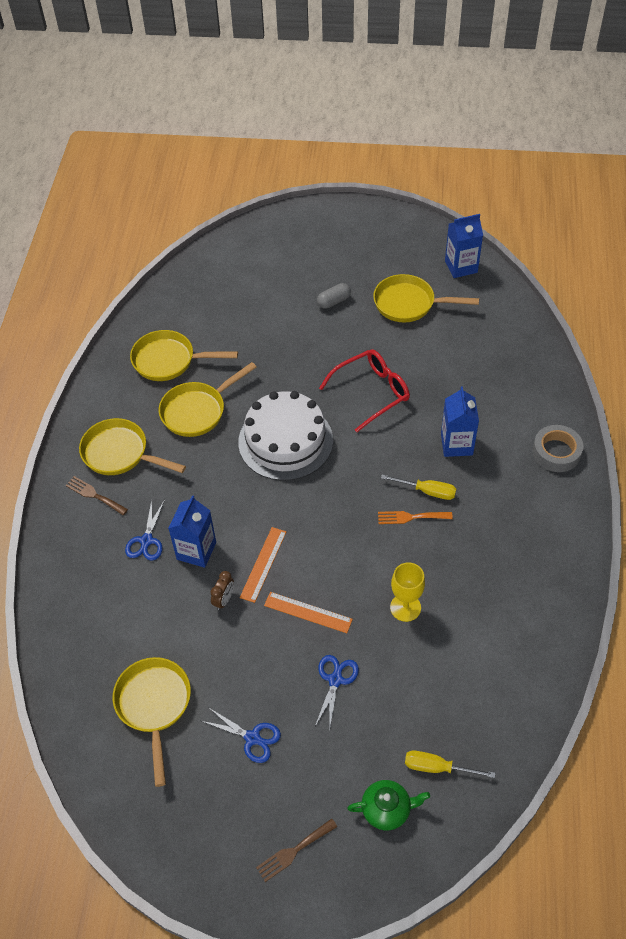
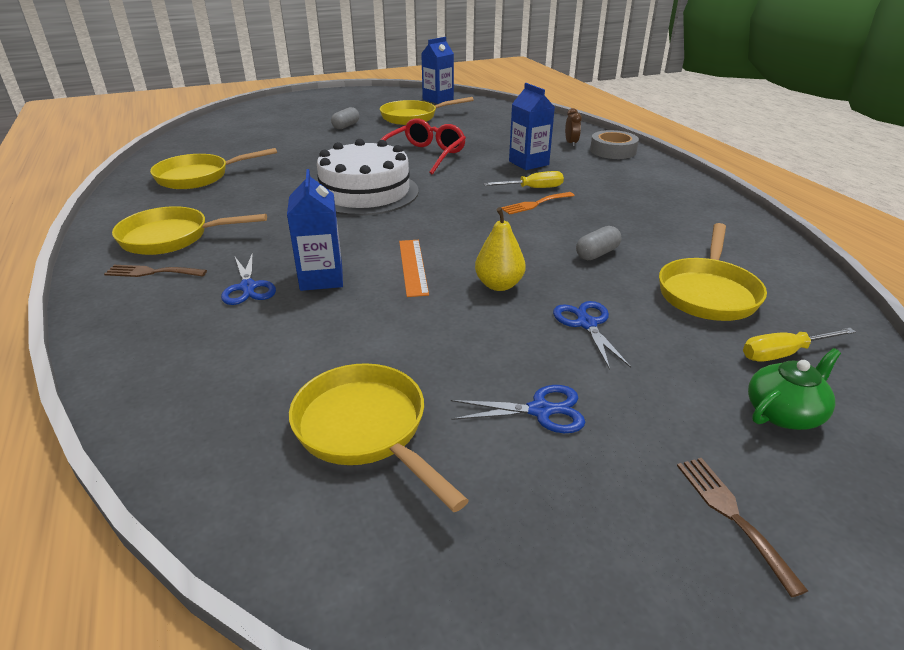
camera: 30 degrees left, 20 degrees down
yellow pan [159,362,257,437] -> yellow pan moved to [659,223,767,321]
brown clock [210,571,234,610] -> brown clock moved to [565,108,582,147]
brown fork [256,819,337,882] -> brown fork turned 135 degrees clockwise [677,458,808,597]
orange ruler [264,592,353,633] -> yellow pear [475,207,526,291]
yellow goblet [390,562,425,622] -> grey capsule [576,226,621,260]

